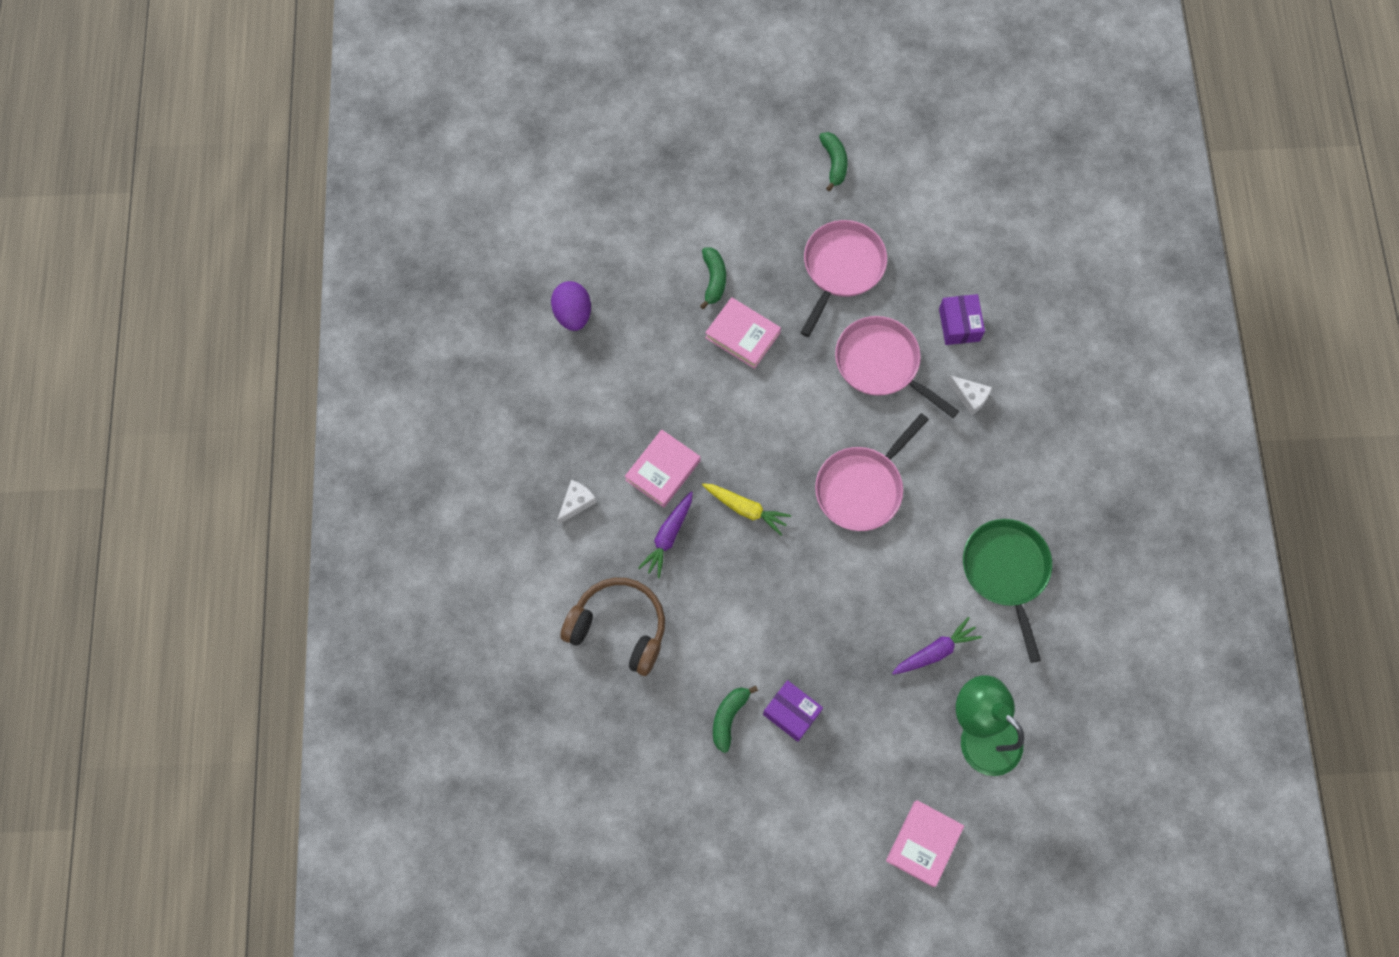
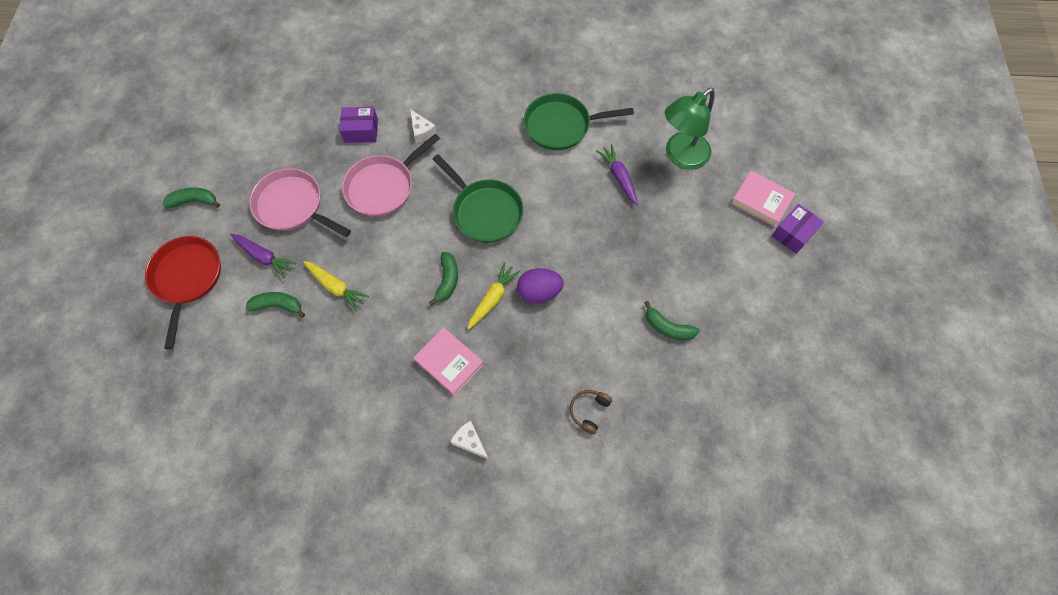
camera: 85 degrees left, 5 degrees down
purple egg [551,281,591,331] -> purple egg moved to [517,268,564,304]
brown headphones [560,578,665,676] -> brown headphones [570,390,612,435], size x0.48
purple carrot [638,491,693,578] -> purple carrot moved to [230,234,296,278]
pink book [705,297,781,369] -> yellow carrot [303,261,369,311]
purple box [763,680,823,742] -> purple box moved to [772,204,824,254]
pink pan [815,413,929,531] -> green pan [433,154,524,243]
white cheese [948,375,992,415] -> white cheese turned 105 degrees clockwise [410,109,437,143]
none -> red pan [145,236,221,349]
none -> green banana [429,252,458,306]

